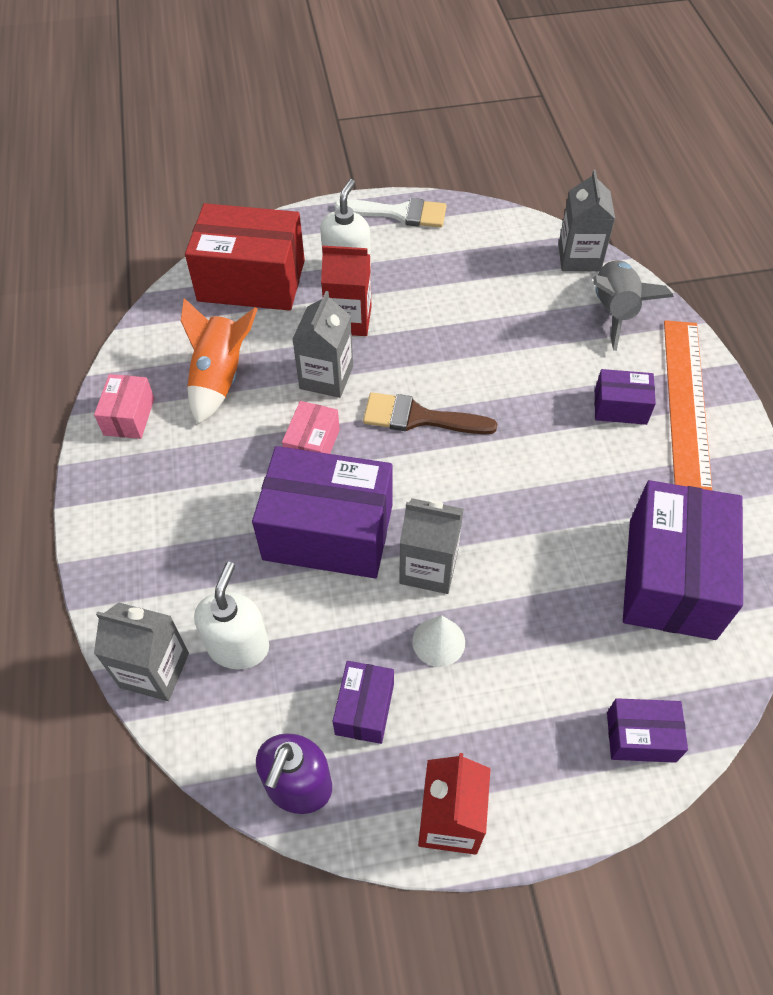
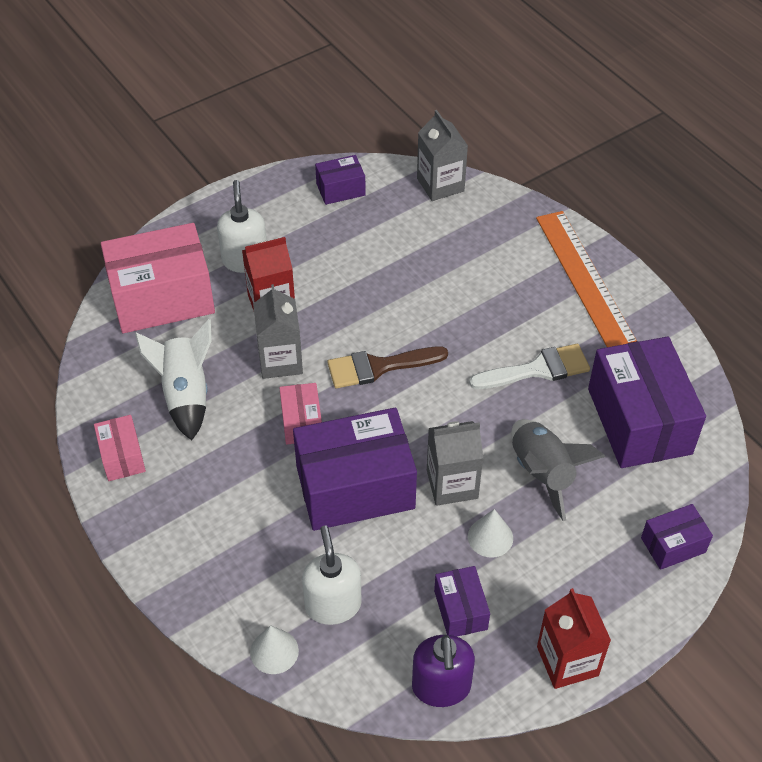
camera: 25 degrees left, 5 degrees down
grey carton [94,602,189,701] -> white cone [250,625,299,674]
orange rocket [181,298,258,424] -> white rocket [135,319,211,441]
red box [185,203,305,311] -> pink box [101,223,215,333]
white brush [334,198,446,228] -> white brush moved to [469,344,590,389]
grey rocket [593,260,674,351] -> grey rocket moved to [511,419,606,521]
purple box [595,369,656,425] -> purple box moved to [315,155,366,205]

